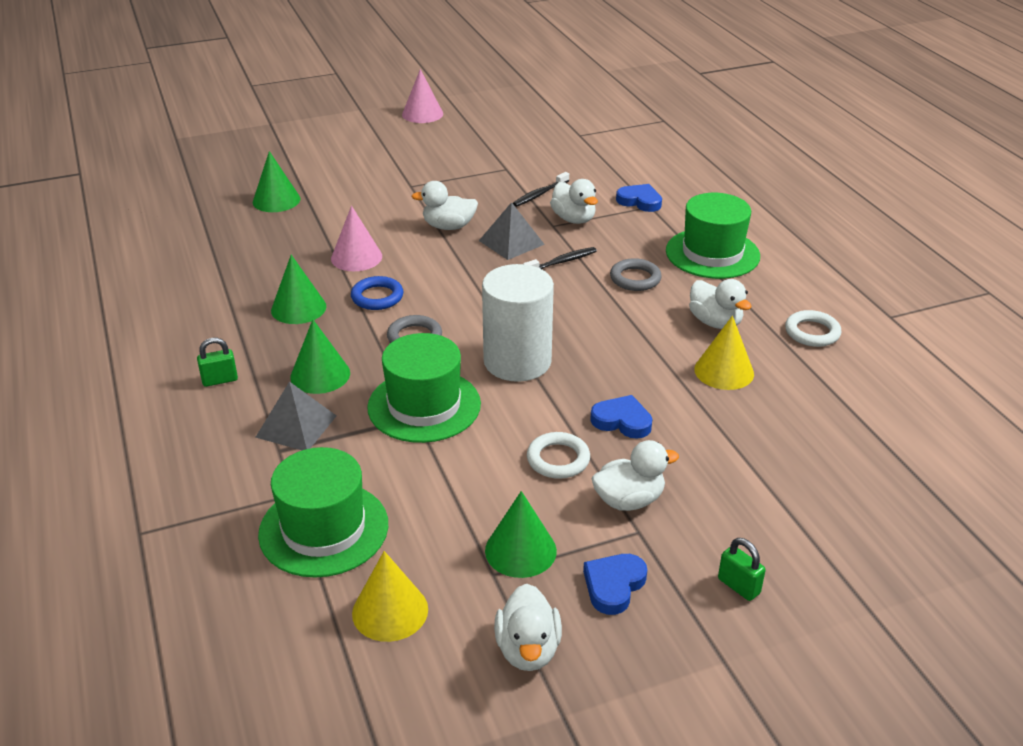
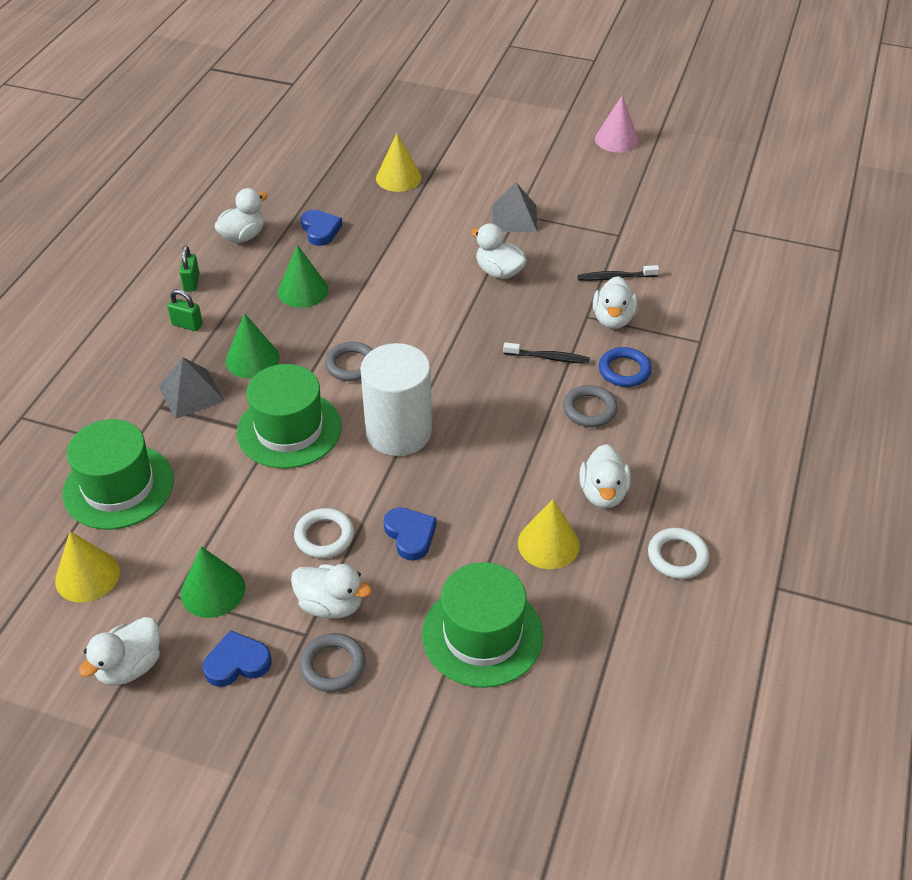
camera: 40 degrees right, 10 degrees up
green cone [253,151,300,212] -> yellow cone [376,133,422,192]
pink cone [331,206,382,271] -> none
blue ring [351,276,403,310] -> blue ring moved to [599,347,652,387]
grey pyramid [479,202,545,260] -> grey pyramid moved to [492,183,537,232]
blue heart [616,184,662,212] -> blue heart moved to [301,210,343,246]
green hat [666,193,760,279] -> green hat moved to [422,562,543,688]
green padlock [718,538,766,601] -> green padlock moved to [179,246,200,291]
none -> white duck [214,188,268,243]
none -> grey ring [300,633,365,692]

